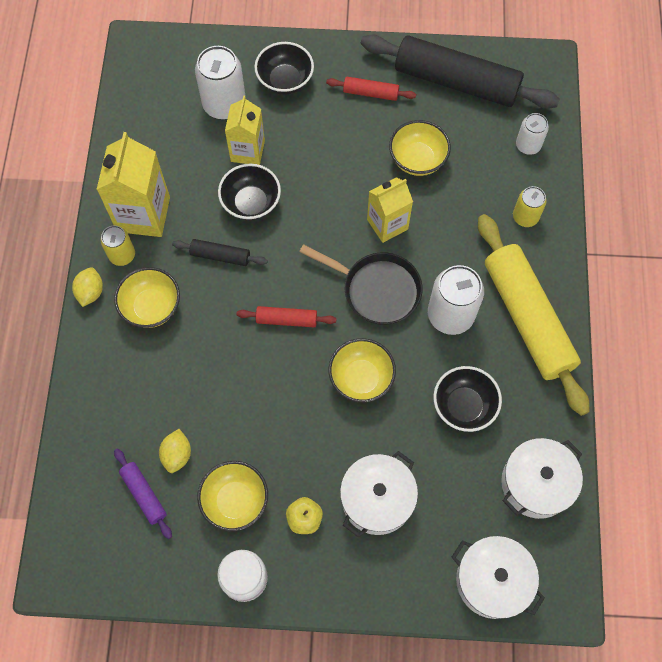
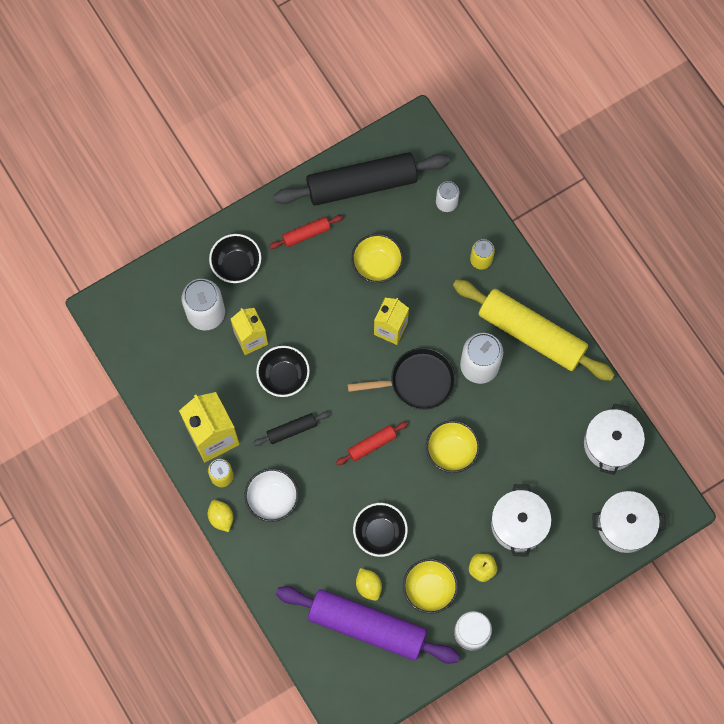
camera: 35 degrees left, 5 degrees up
yellow bowl [114,267,180,328] -> white bowl [244,468,299,522]
purple rolling pin [114,449,172,539] -> purple rolling pin [276,586,460,664], size x2.27
black bowl [433,366,502,432] -> black bowl moved to [353,503,408,557]

